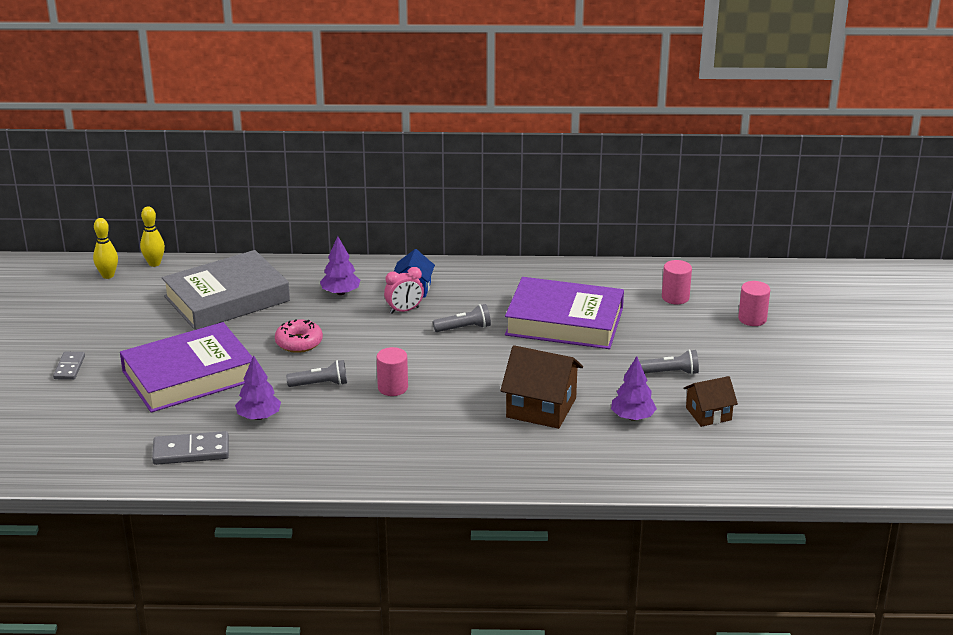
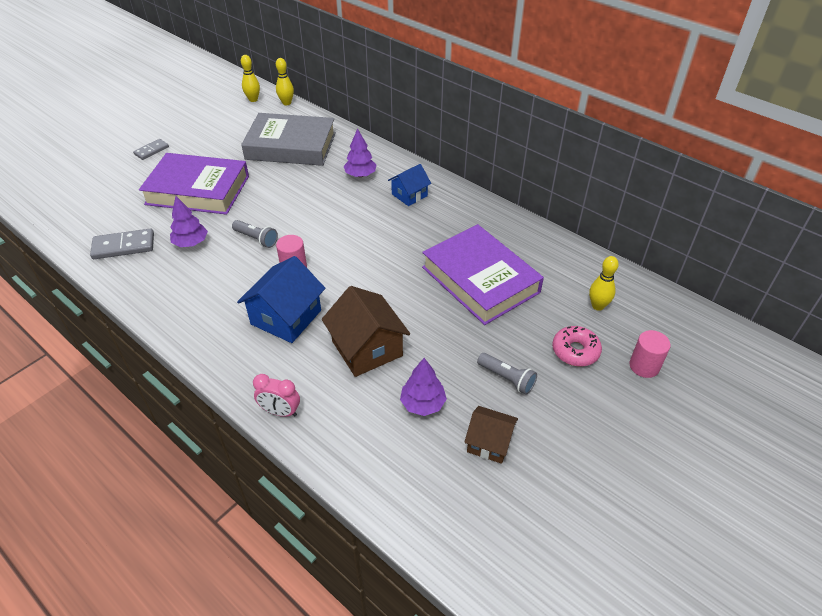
camera: 40 degrees right, 15 degrees up
grey domino [152,431,229,465] -> grey domino turned 45 degrees counterclockwise [90,228,154,259]
pink donut [275,319,323,353] -> pink donut moved to [552,326,602,366]
pink clock [384,267,424,314] -> pink clock moved to [253,374,300,417]
grey flashlight [433,304,491,332] -> none
pink cylinder [662,260,692,304] -> yellow bowling pin [589,256,619,311]
none -> blue house [237,256,325,343]

